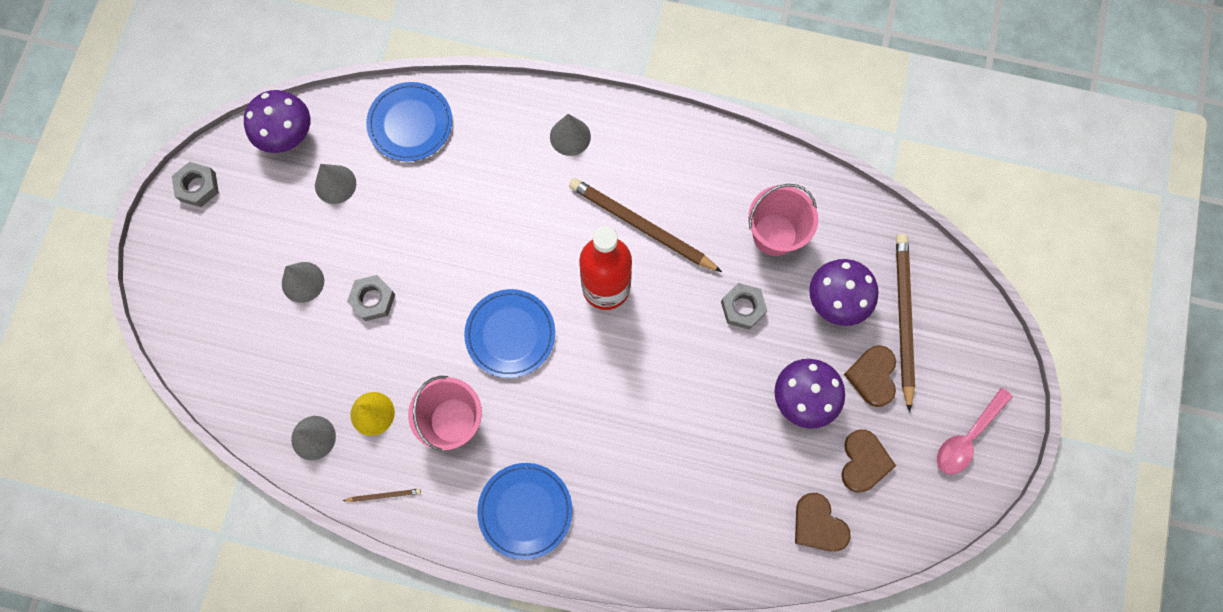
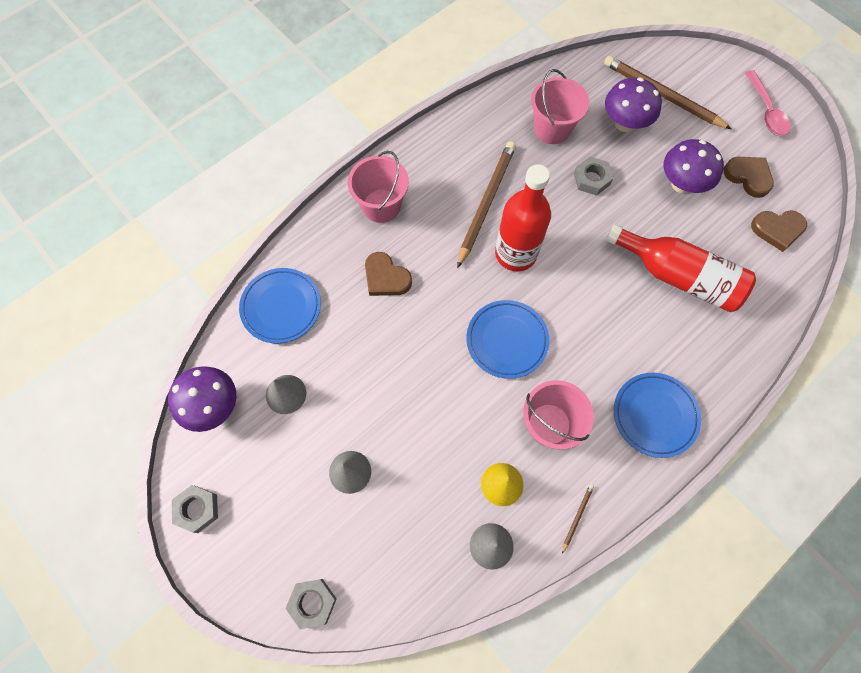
camera: 55 degrees left, 5 degrees down
grey nut [347,275,395,321] -> grey nut moved to [285,579,337,629]
grey cone [550,114,591,156] -> pink bucket [348,151,409,223]
brown pencil [569,178,722,272] -> brown pencil turned 135 degrees clockwise [457,142,516,268]
brown heart [844,345,896,407] -> brown heart moved to [365,252,412,296]
none -> red bottle [605,224,756,312]

